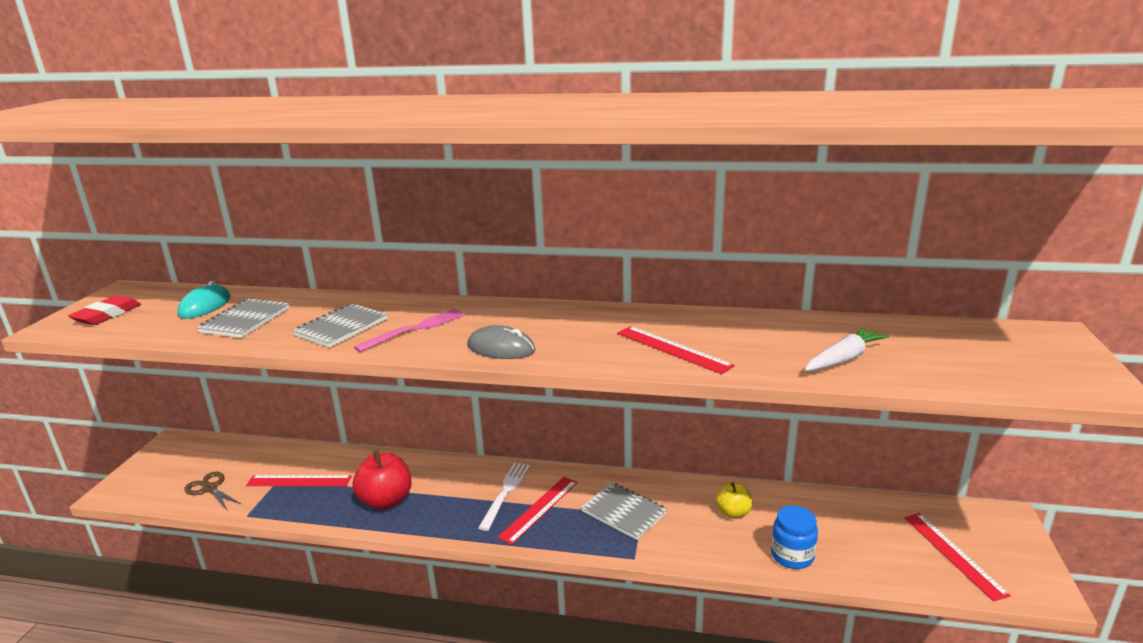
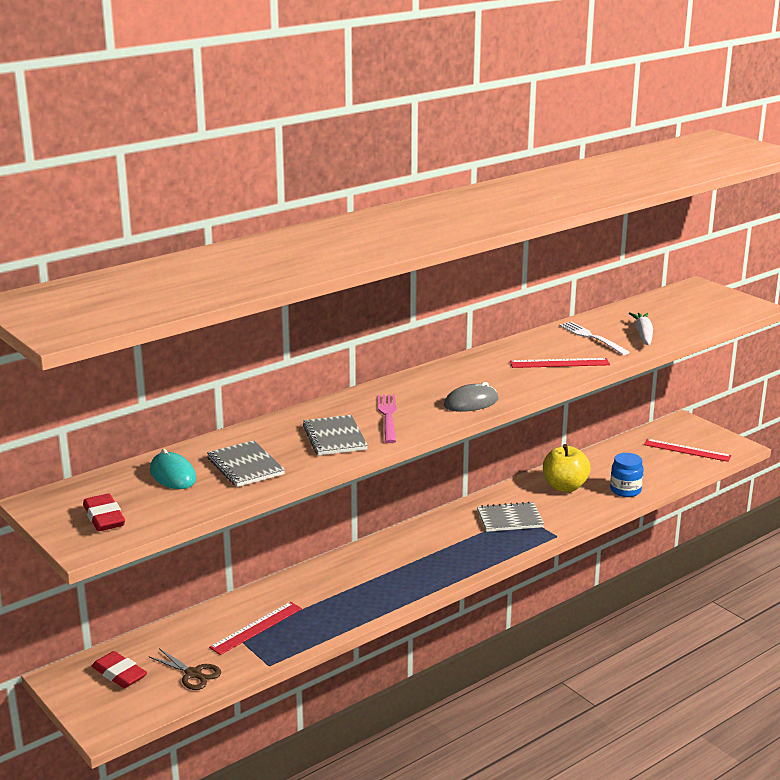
camera: 50 degrees left, 0 degrees up
brown scissors [184,472,241,511] -> brown scissors turned 135 degrees counterclockwise [148,648,221,690]
red apple [353,450,412,510] -> none
white fork [478,463,530,531] -> white fork moved to [559,322,630,355]
red ruler [497,477,578,545] -> none
yellow apple [716,482,752,518] -> yellow apple [543,444,591,492], size x1.67
none -> red eraser [91,651,147,688]

